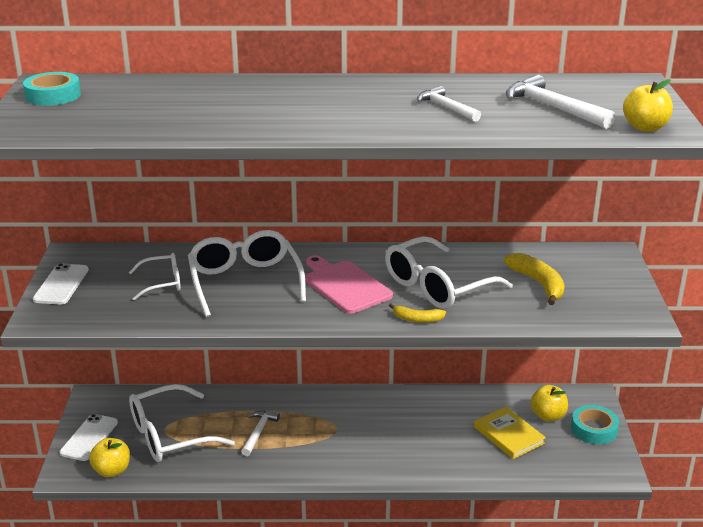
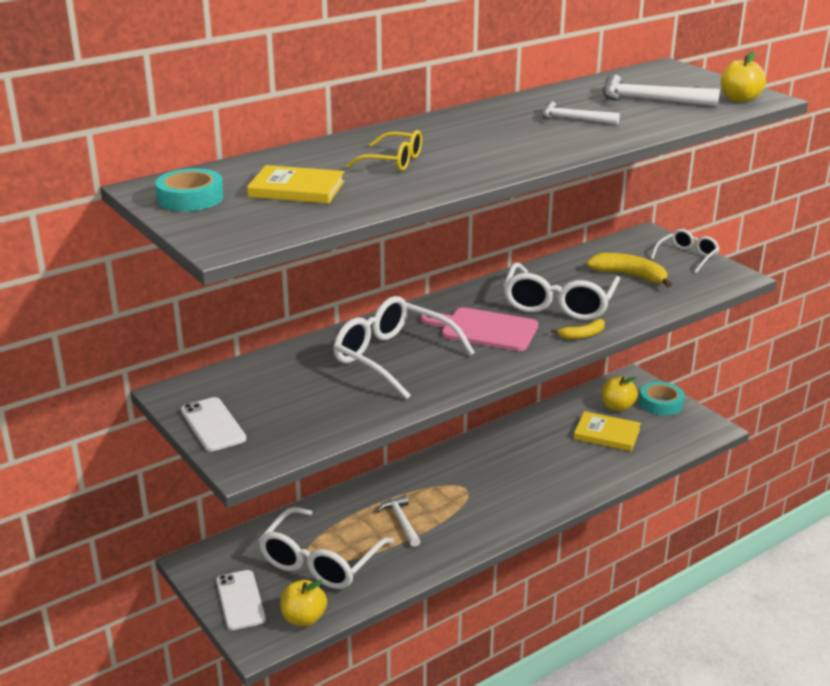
camera: 35 degrees left, 0 degrees up
white glasses [129,253,181,300] -> white glasses moved to [651,229,720,273]
none -> yellow book [247,165,344,204]
none -> yellow glasses [346,130,422,171]

